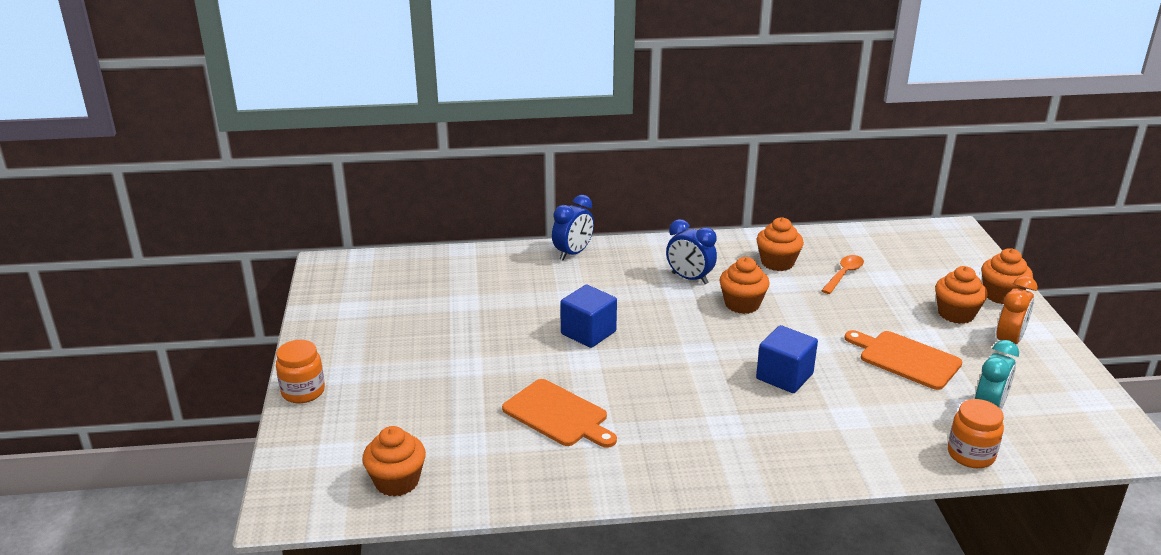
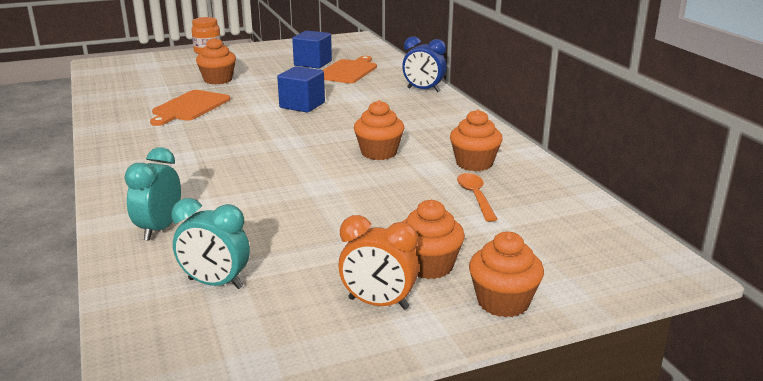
camera: 75 degrees right, 5 degrees down
orange cupcake [362,426,426,497] -> orange cupcake moved to [196,37,236,84]
blue clock [666,219,717,284] -> none
blue cube [756,325,818,393] -> blue cube moved to [292,30,332,69]
orange spoon [821,255,864,294] -> orange spoon turned 120 degrees counterclockwise [457,173,497,222]
orange cutting board [844,330,962,390] -> orange cutting board moved to [323,56,377,83]
orange jar [948,399,1004,468] -> none
none -> turquoise clock [125,147,181,241]

